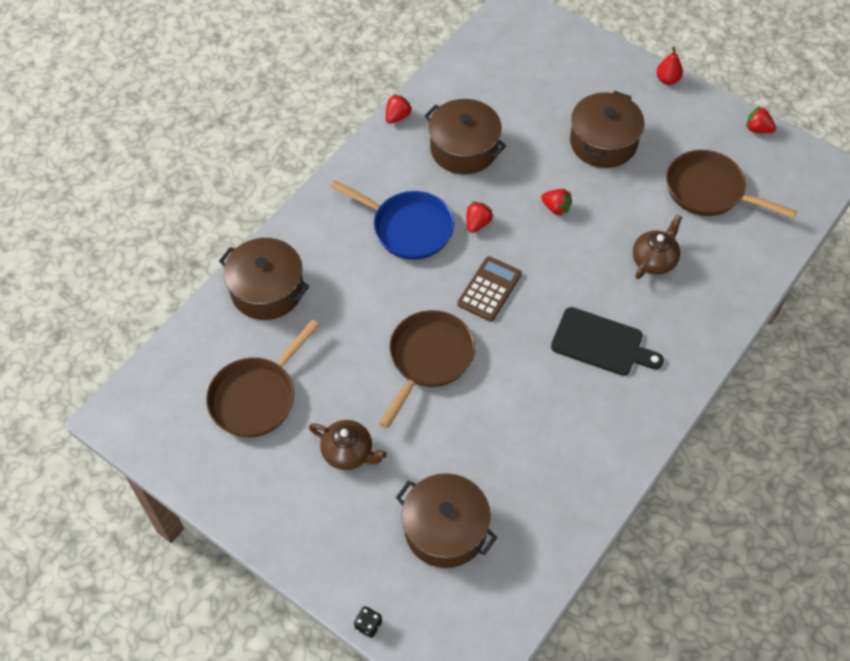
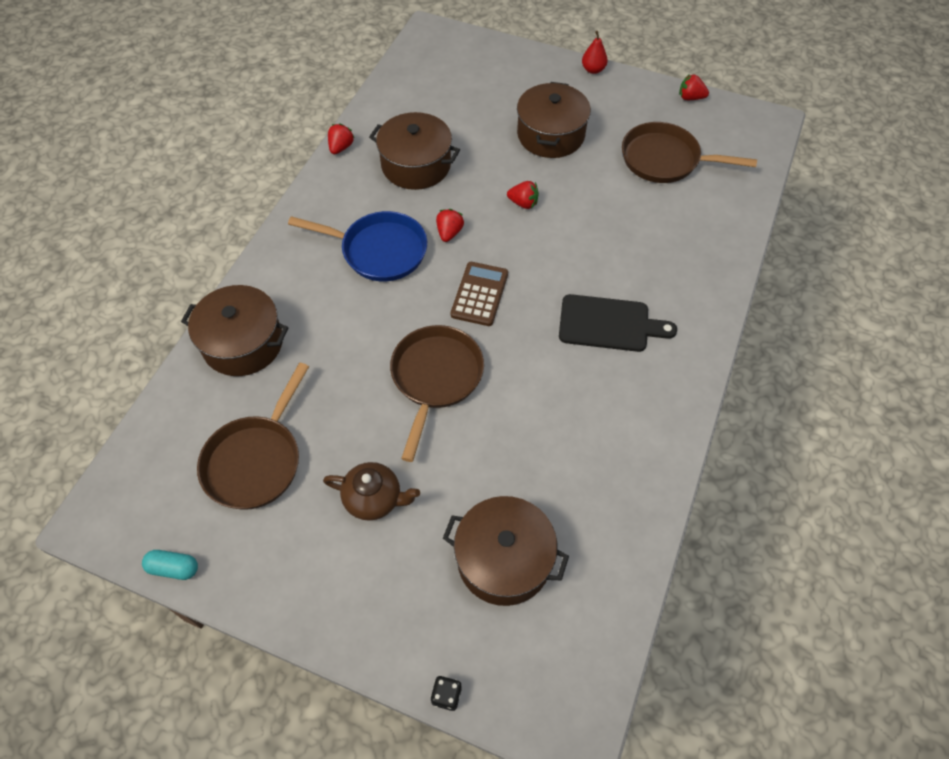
camera: 15 degrees left, 0 degrees up
brown teapot [633,214,682,279] -> none
none -> turquoise capsule [142,550,198,580]

